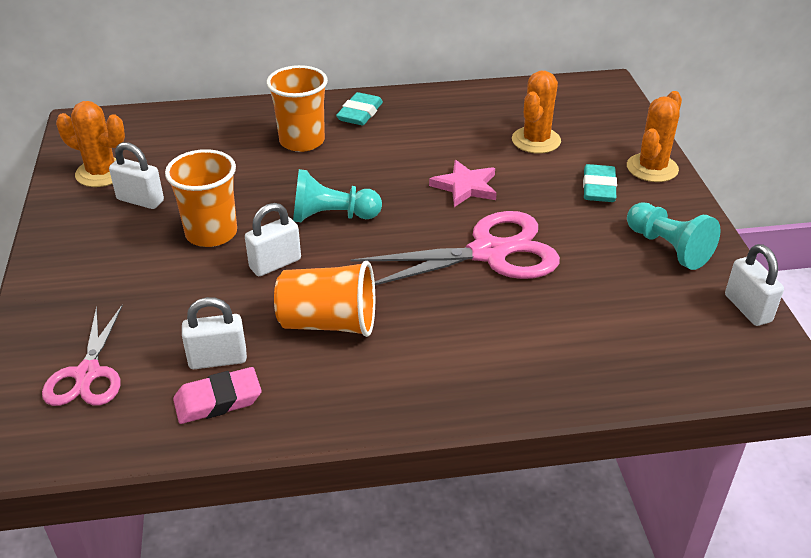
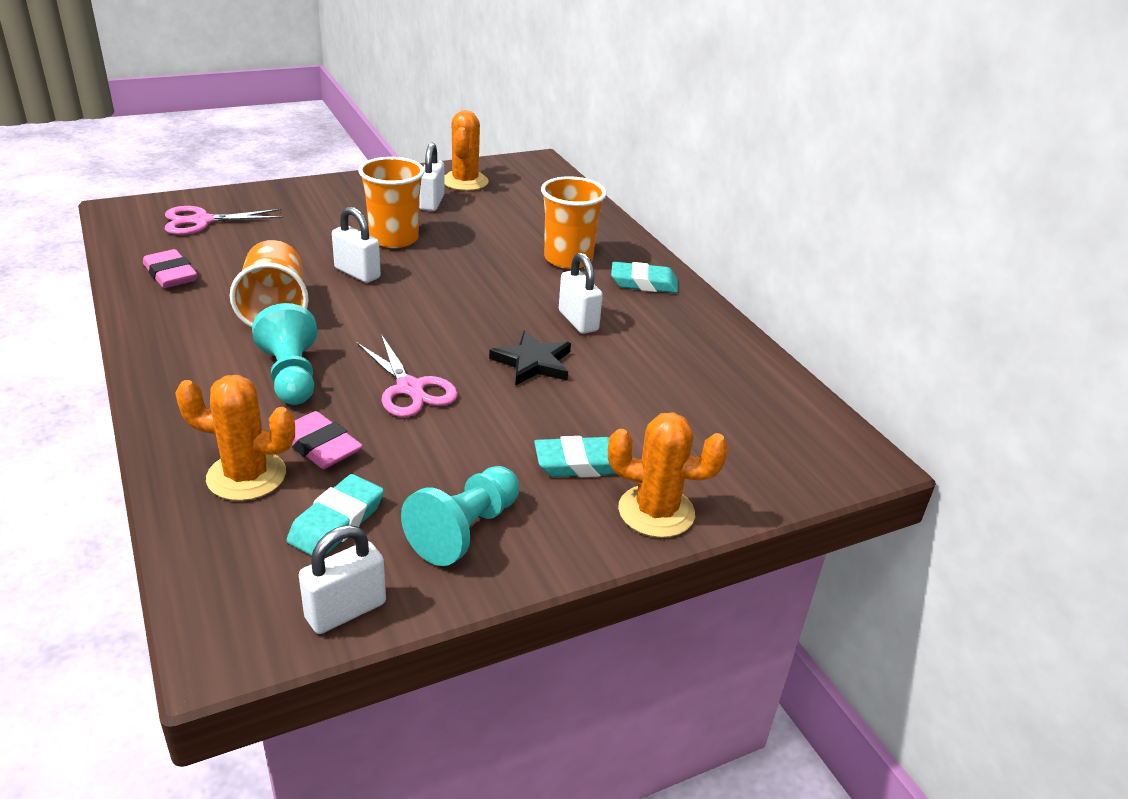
camera: 70 degrees right, 5 degrees down
white padlock [182,297,247,369] -> white padlock moved to [559,252,603,334]
turquoise pawn [293,169,382,222] -> turquoise pawn moved to [252,303,317,405]
pink scissors [351,211,560,285] -> pink scissors [356,334,458,417], size x0.62
pink star [429,160,497,207] -> black star [489,330,571,386]
orange cactus [512,71,561,154] -> orange cactus moved to [175,375,295,501]
none -> turquoise eraser [287,474,384,556]
none -> pink eraser [292,411,363,469]

